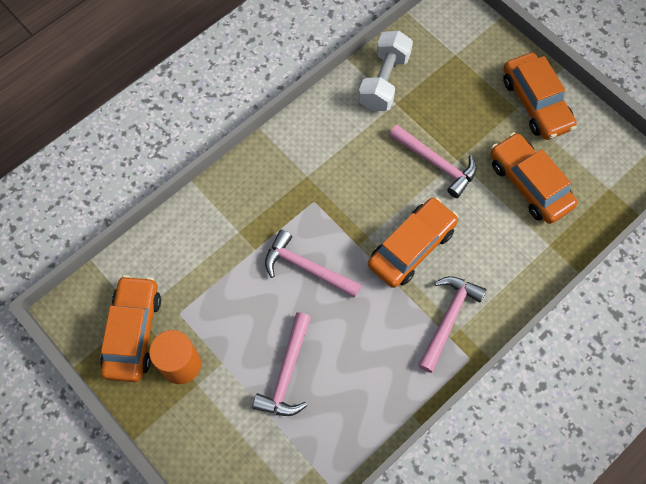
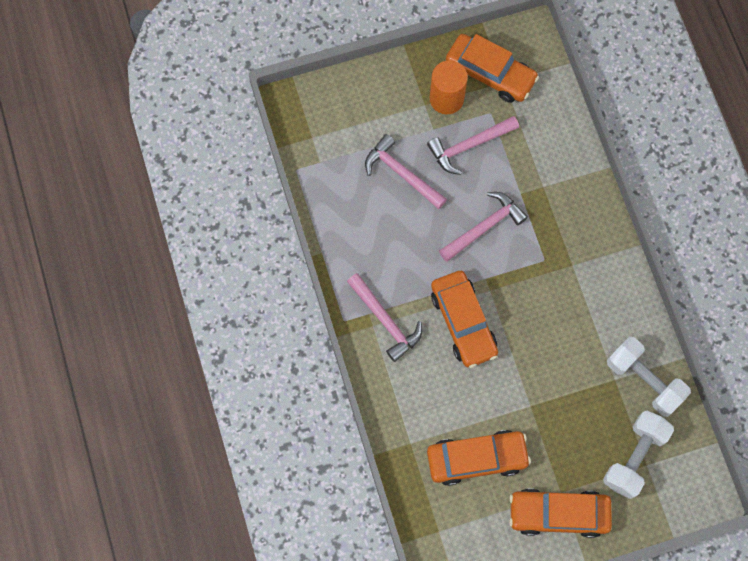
camera: 115 degrees right, 5 degrees up
pink hammer [389,125,477,198] -> pink hammer moved to [427,116,519,175]
none -> white dumbbell [603,410,674,499]

